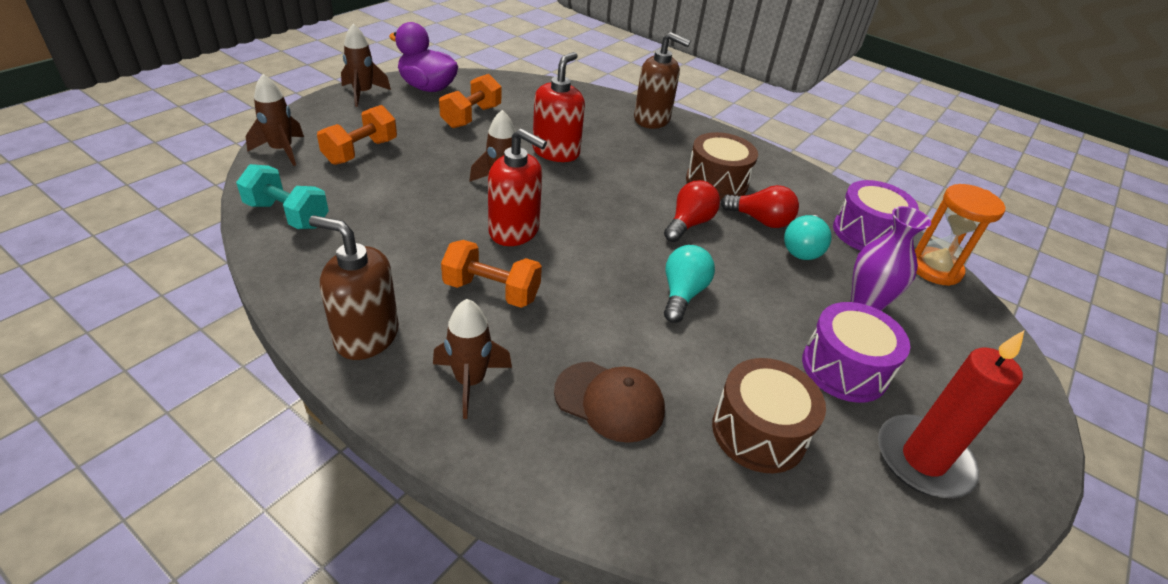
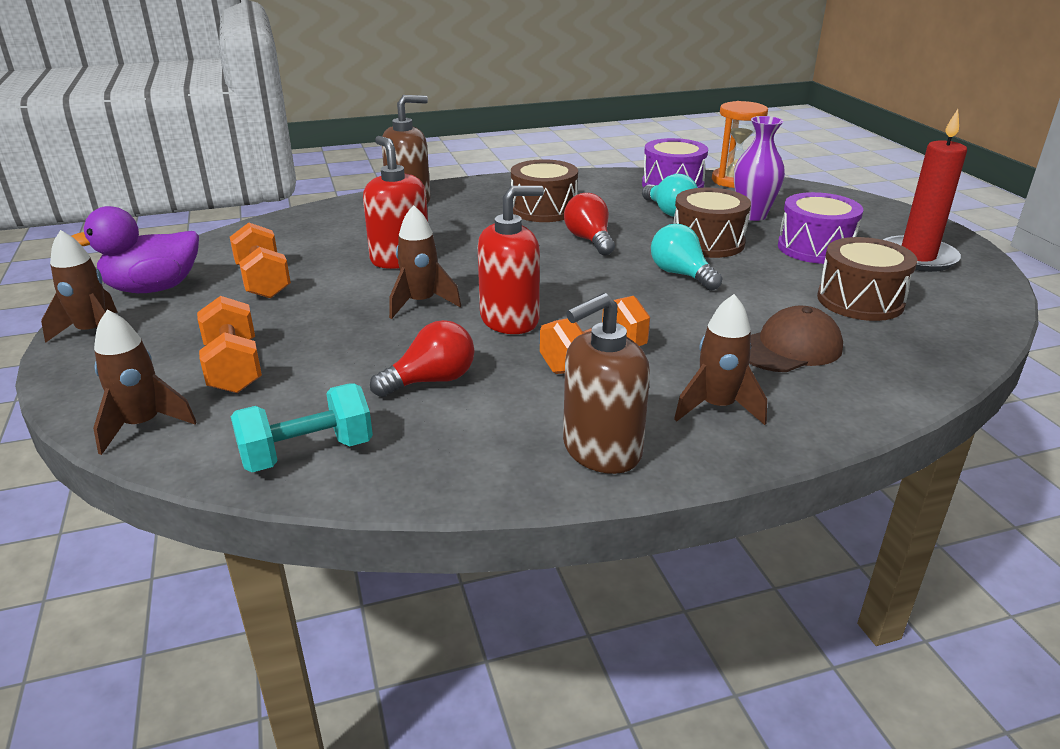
camera: 50 degrees left, 10 degrees down
red light bulb [720,185,799,228] -> red light bulb moved to [370,320,474,397]
none -> brown drum [674,188,751,258]

